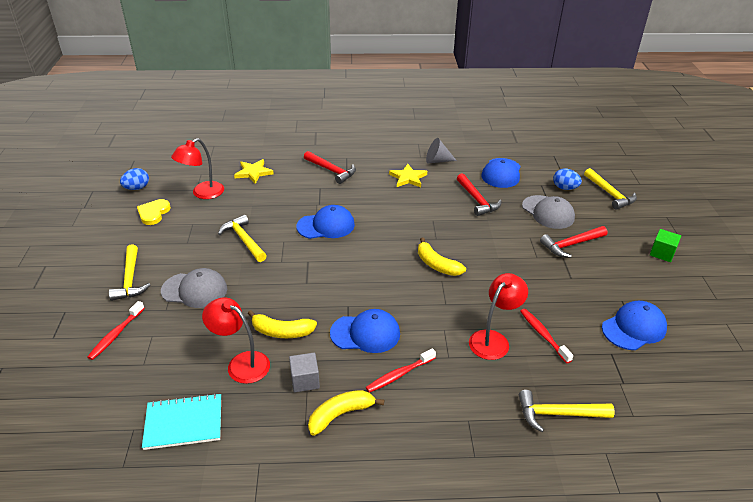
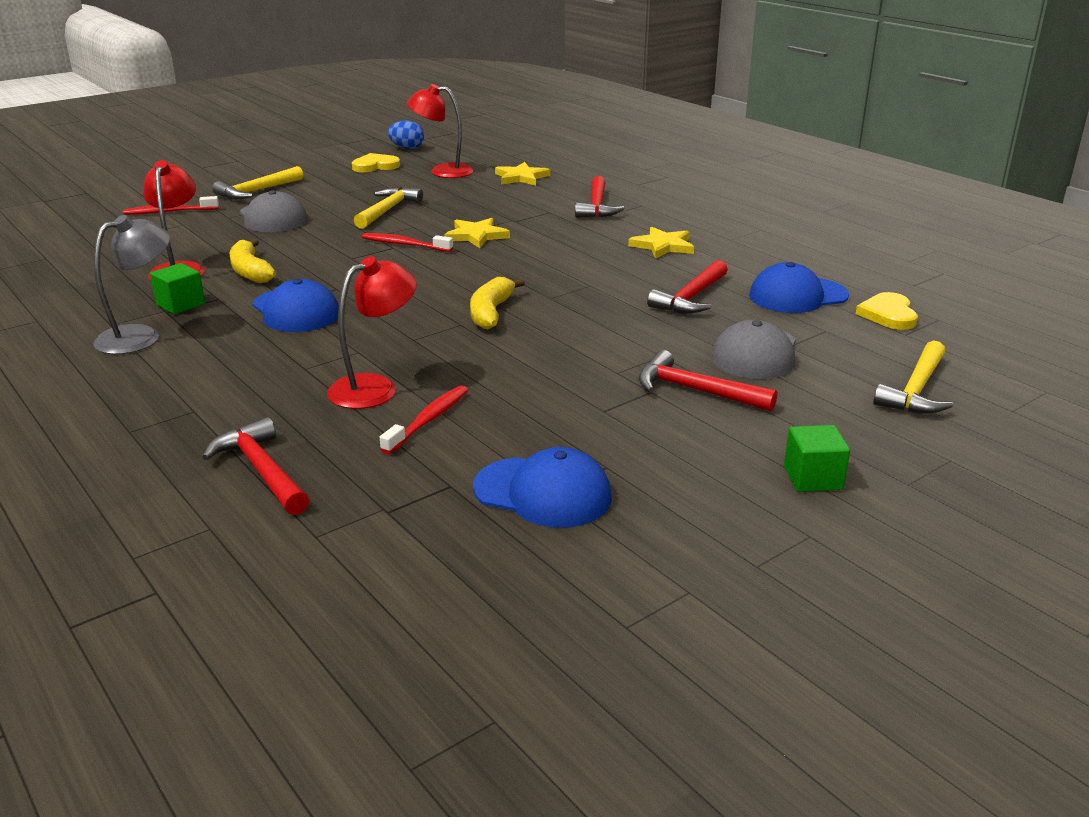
camera: 55 degrees right, 10 degrees down
turquoise notebook [142,393,221,450] -> none
grey cube [289,353,320,392] -> green cube [150,263,205,314]
blue cap [296,205,355,239] -> yellow star [445,218,510,248]
yellow banana [308,390,384,436] -> grey lamp [94,215,170,354]
red toothbrush [366,348,436,393] -> red toothbrush moved to [362,233,453,252]
grey cone [426,138,457,163] -> none
red lamp [469,273,528,360] -> red lamp turned 45 degrees counterclockwise [327,257,417,409]
yellow hammer [519,390,615,432] -> red hammer [202,417,309,515]
blue egg [553,169,582,190] -> none
none -> yellow heart [856,292,918,330]

